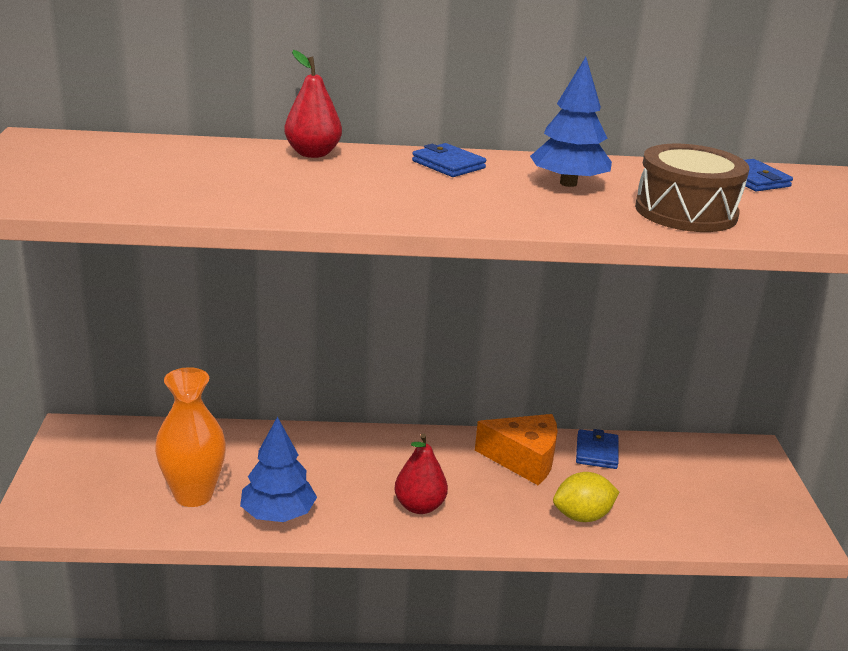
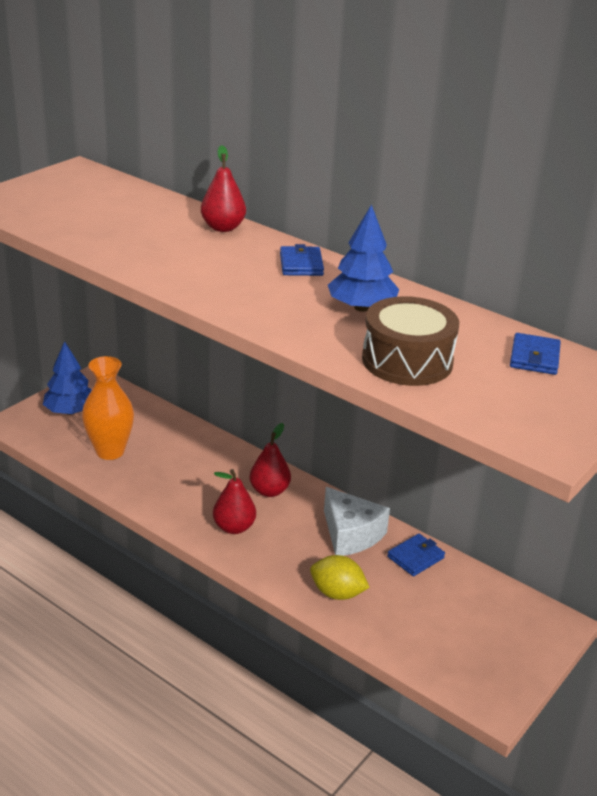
camera: 40 degrees right, 5 degrees up
blue tree [240,417,317,522] -> blue tree moved to [43,341,92,415]
orange cheese [475,414,558,485] -> white cheese [324,487,390,556]
none -> red pear [249,423,291,497]

